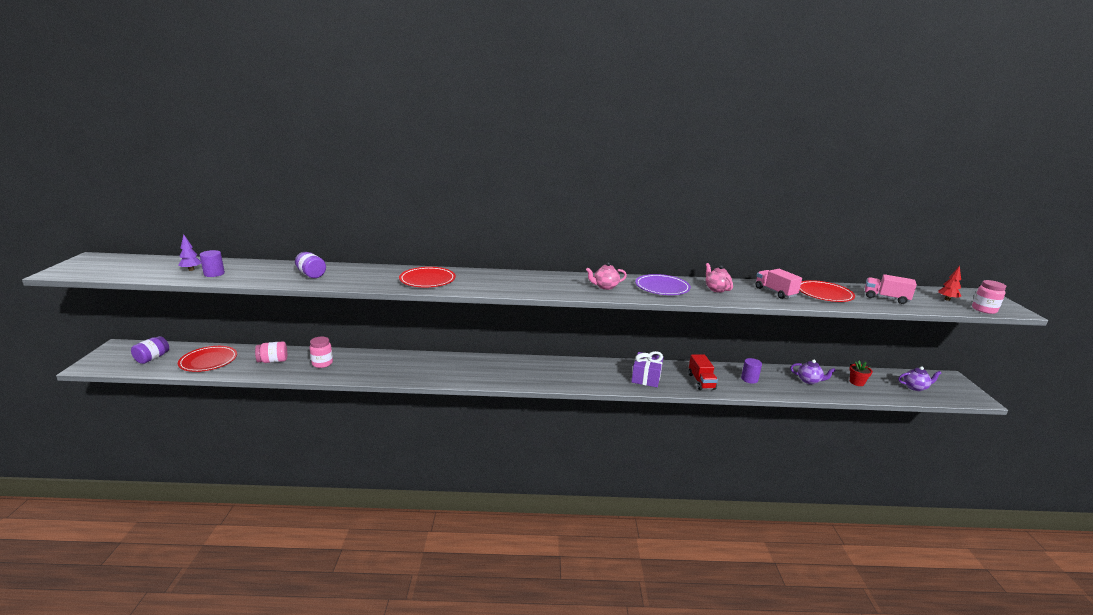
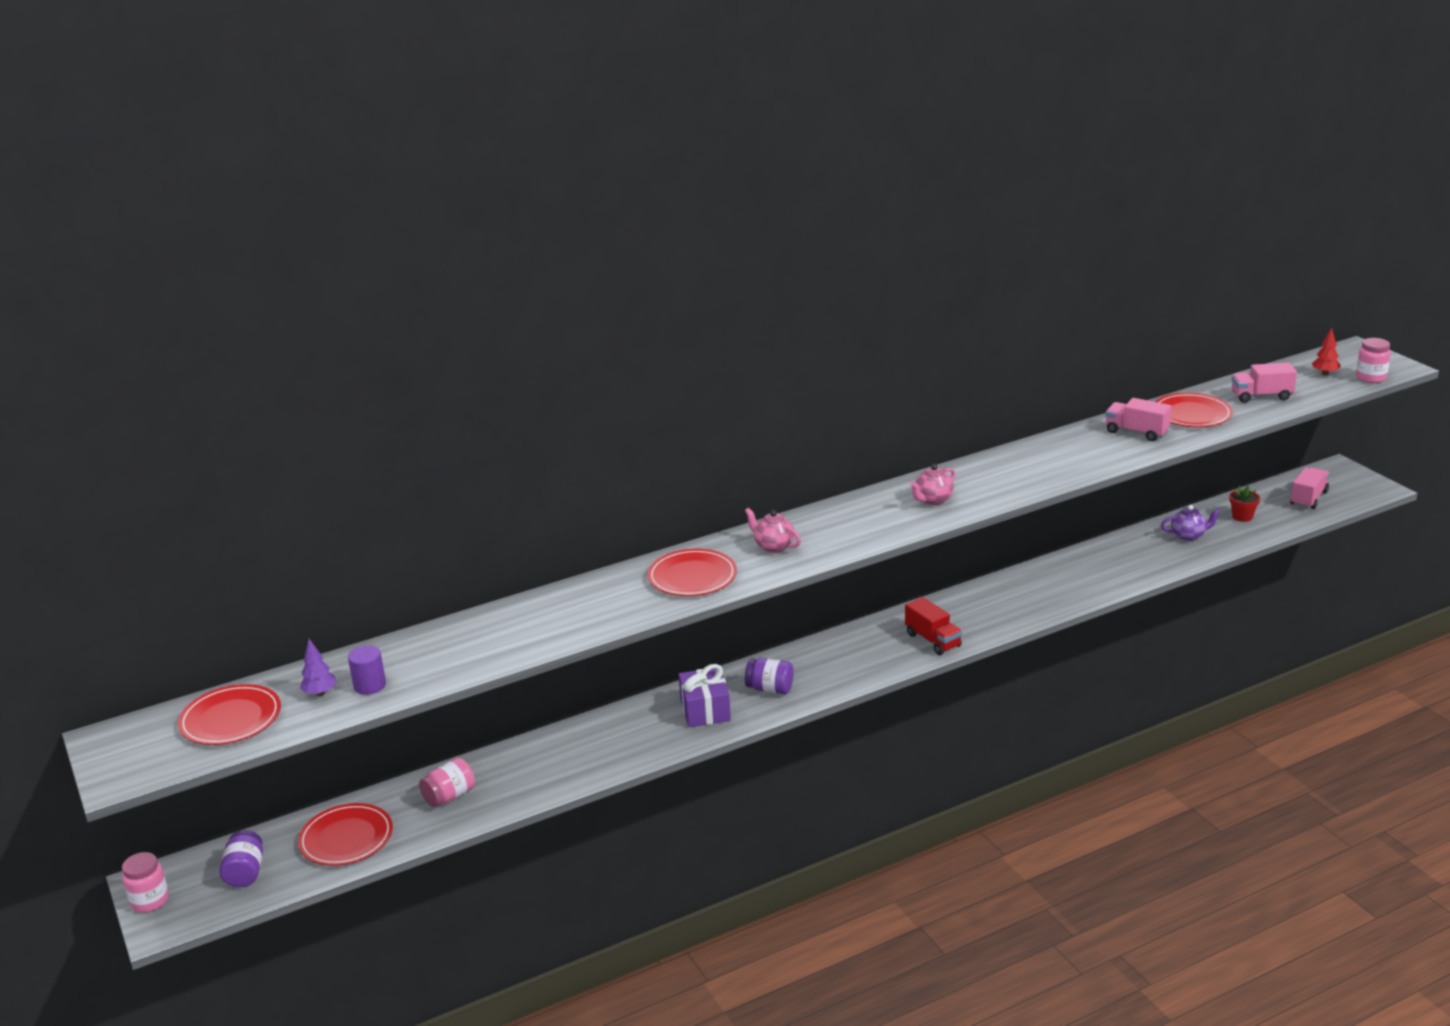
camera: 25 degrees left, 5 degrees up
purple jar [295,252,326,278] -> purple jar moved to [745,658,794,694]
pink jar [309,337,333,368] -> pink jar moved to [122,852,169,912]
purple gift [631,351,663,387] -> purple gift moved to [678,664,731,727]
purple plate [635,274,691,295] -> none
red truck [688,354,718,390] -> red truck moved to [905,597,962,655]
pink teapot [706,263,733,293] -> pink teapot moved to [745,508,801,553]
purple cylinder [741,358,762,384] -> none
purple teapot [898,366,941,391] -> pink truck [1290,467,1330,509]
none -> red plate [178,684,281,745]

